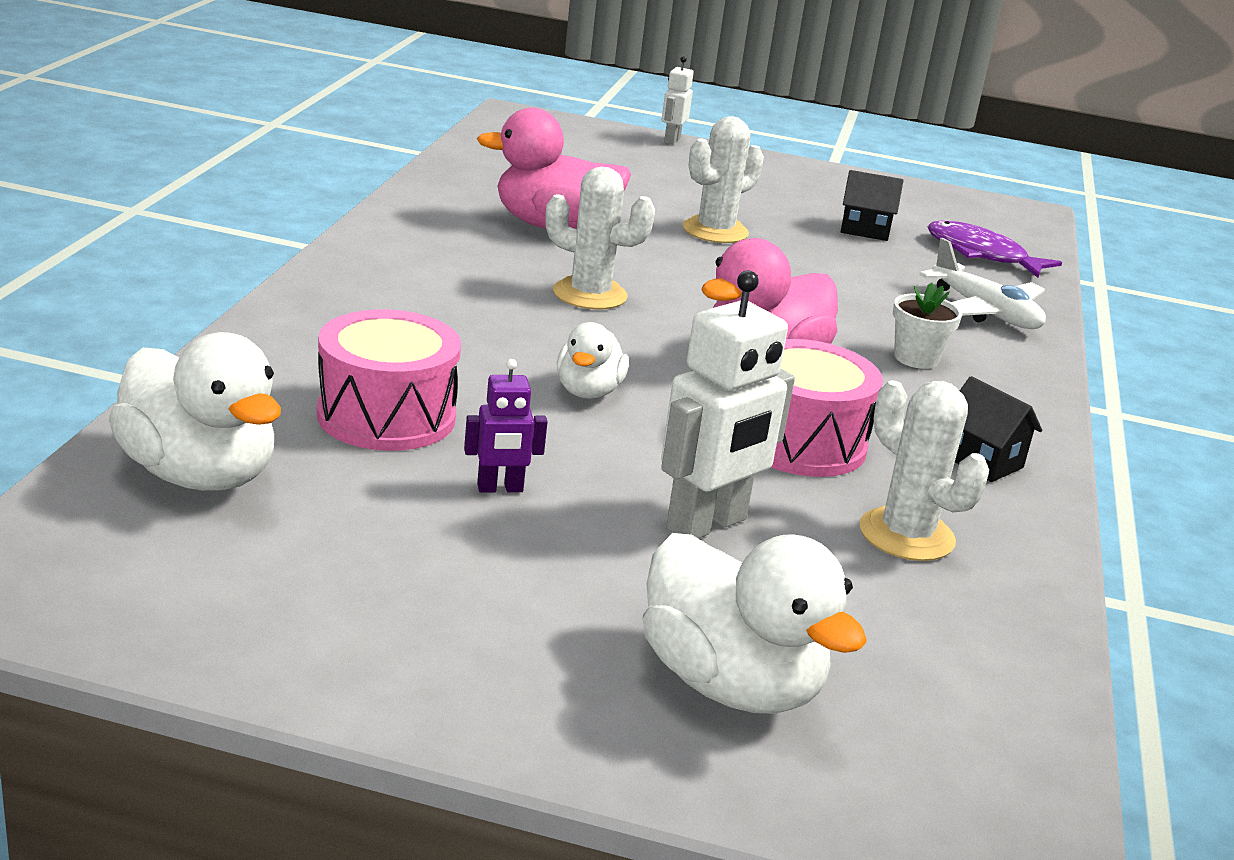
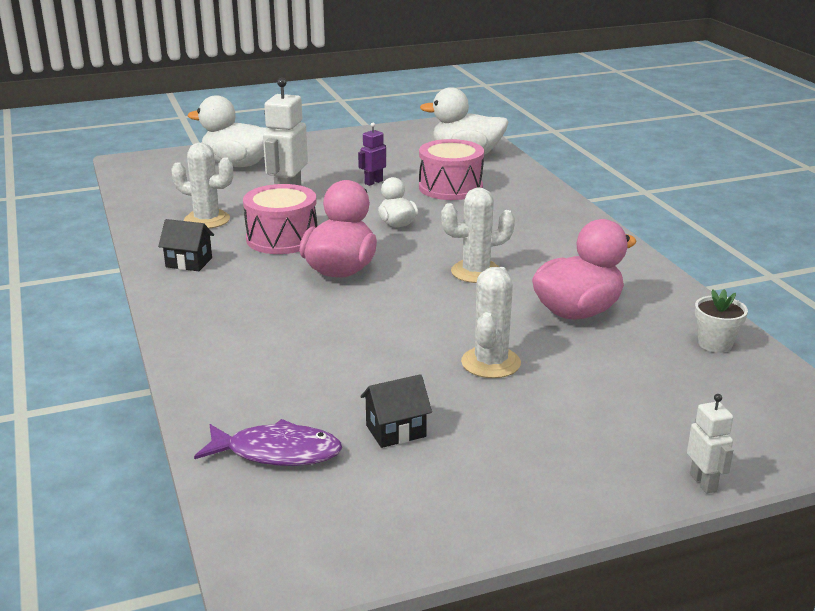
camera: 150 degrees right, 0 degrees up
white flower pot [893,282,962,369] -> white flower pot moved to [695,289,748,353]
white plane [919,238,1046,329] -> none

